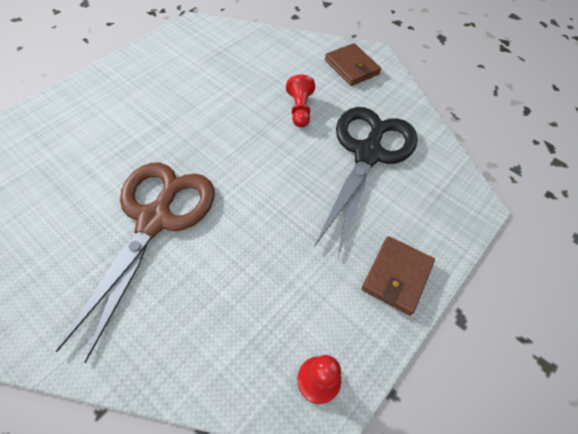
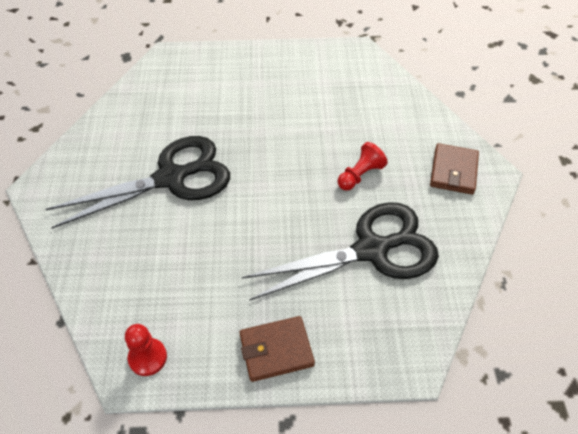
camera: 50 degrees right, 5 degrees down
brown scissors [55,163,214,363] -> black scissors [45,136,230,229]

